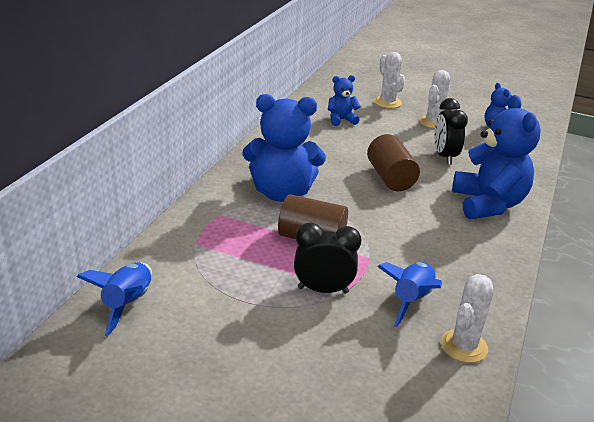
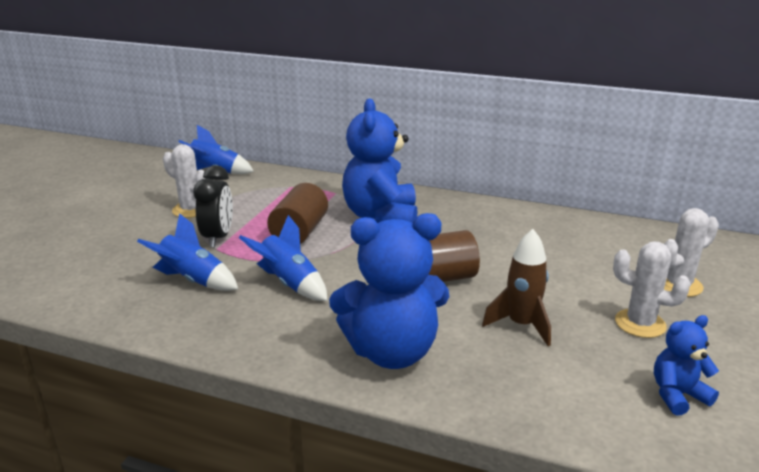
camera: 90 degrees right, 5 degrees down
blue teddy bear [328,75,361,126] -> none
black clock [434,98,468,165] -> brown rocket [482,229,551,346]
white cactus [441,274,493,363] -> white cactus moved to [163,144,206,218]
none -> blue rocket [239,215,327,301]

